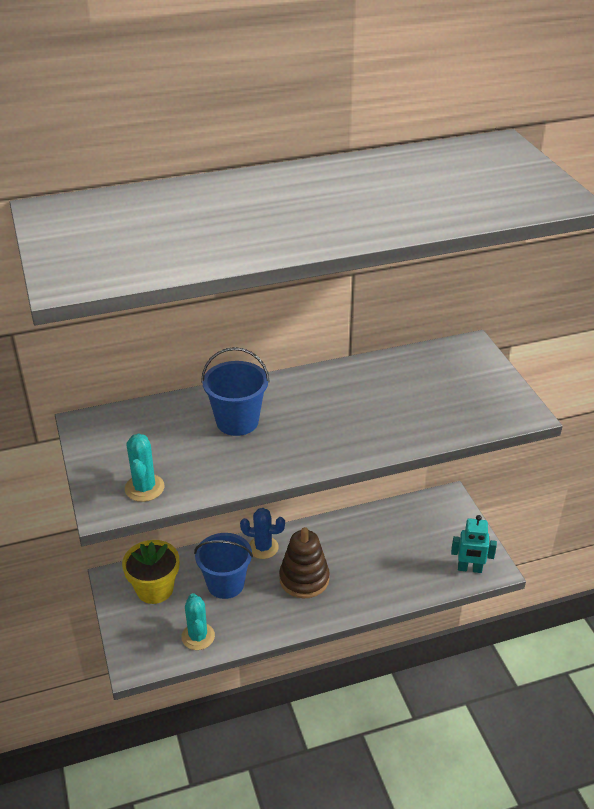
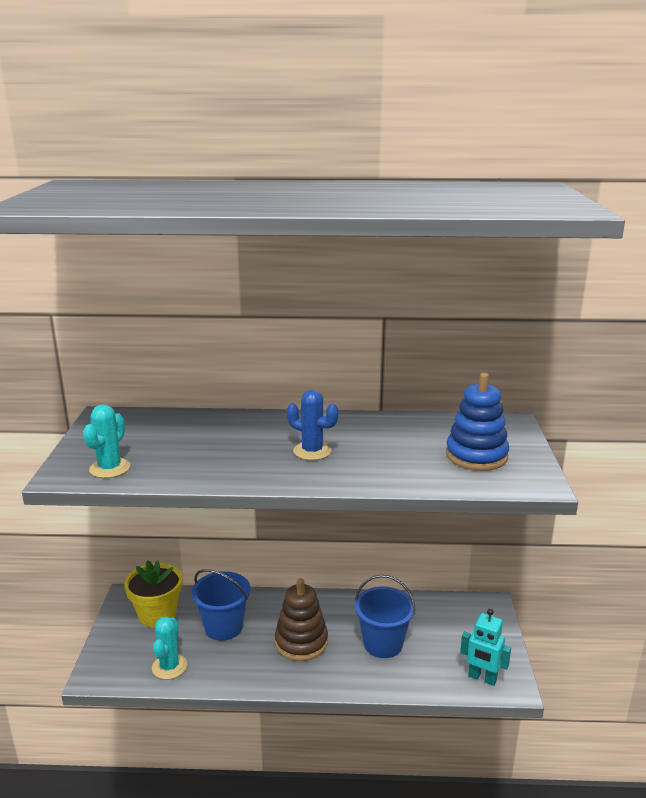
camera: 20 degrees right, 15 degrees down
blue bucket [201,347,270,436] -> blue bucket moved to [355,575,415,658]
blue cactus [240,508,285,559] -> blue cactus moved to [287,390,338,460]
none -> blue stacking toy [446,373,509,471]

